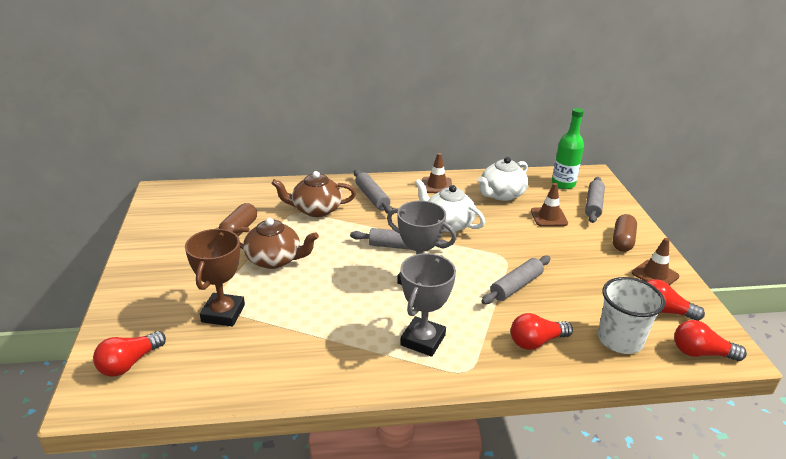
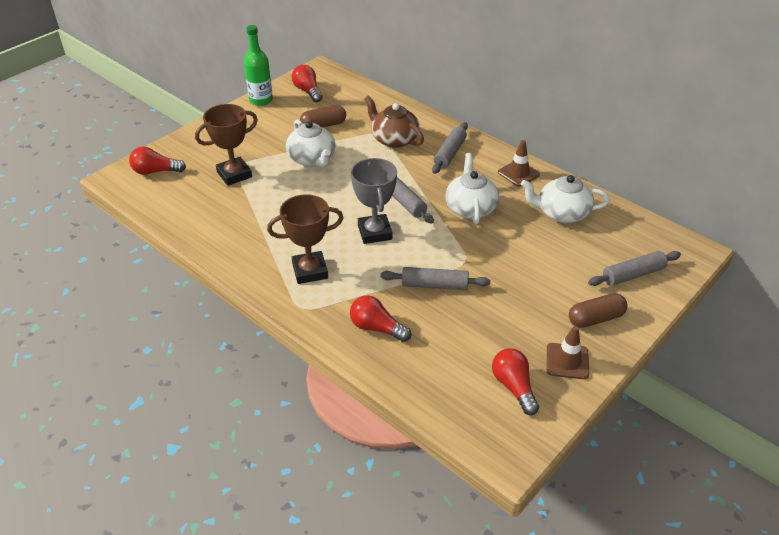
camera: 50 degrees right, 10 degrees up
brown teapot [232,218,319,269] -> white teapot [286,120,336,167]
grey trophy [400,253,456,357] -> brown trophy [267,194,343,284]
brown traffic cone [531,183,568,226] -> none
green bottle [552,108,584,189] -> green bottle moved to [244,25,273,106]
white cup [598,277,665,354] -> none
red light bulb [674,320,747,361] -> red light bulb moved to [292,65,322,102]

